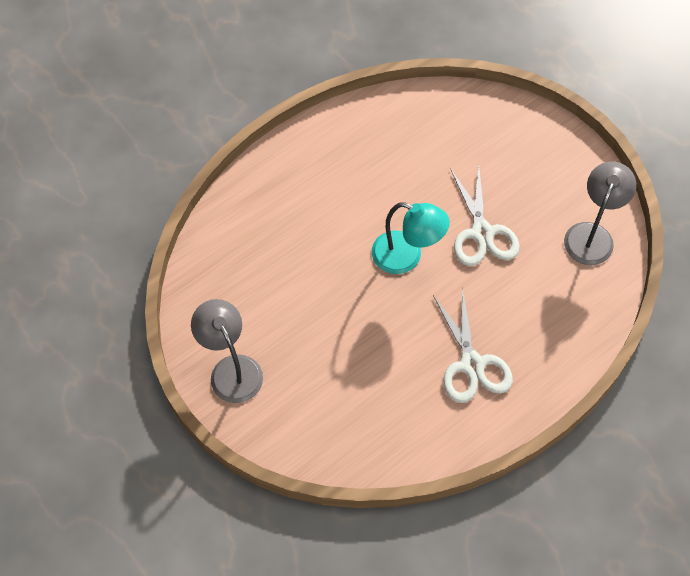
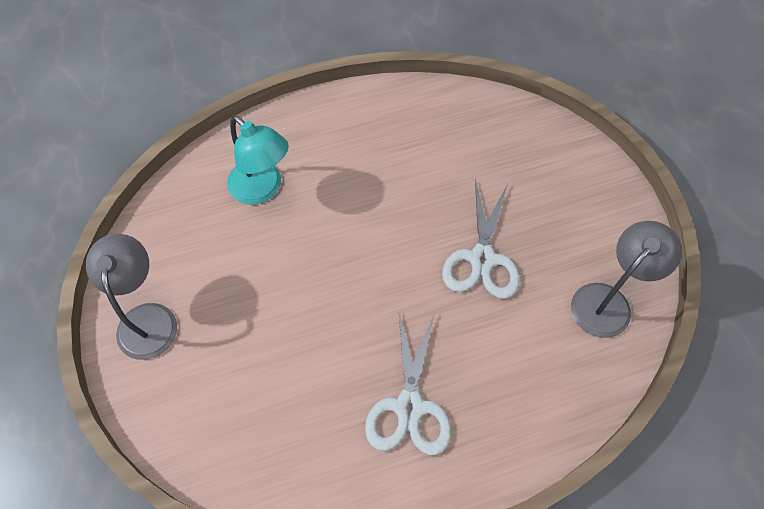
camera: 20 degrees right, 0 degrees up
turquoise lamp [372,202,450,274] -> turquoise lamp moved to [227,115,289,205]

